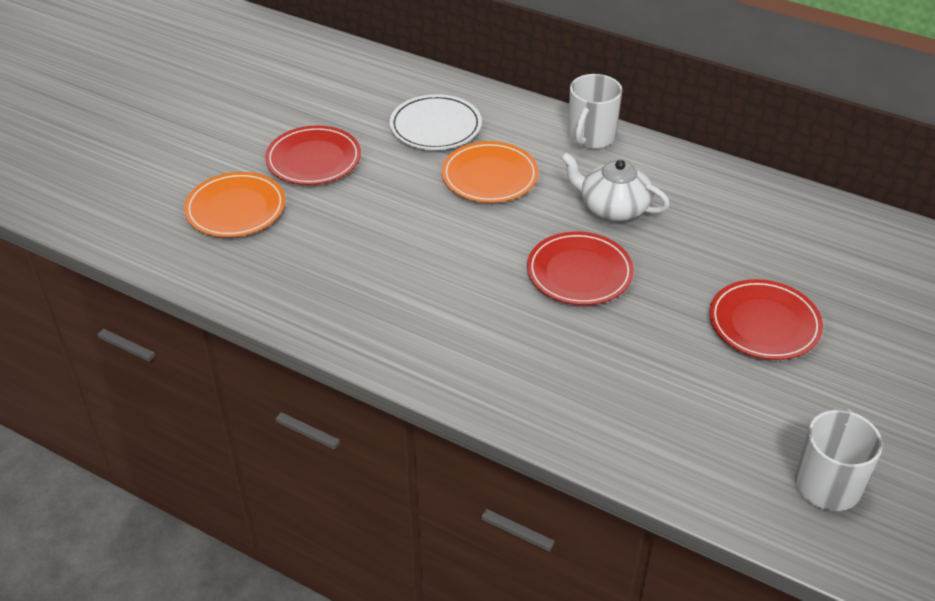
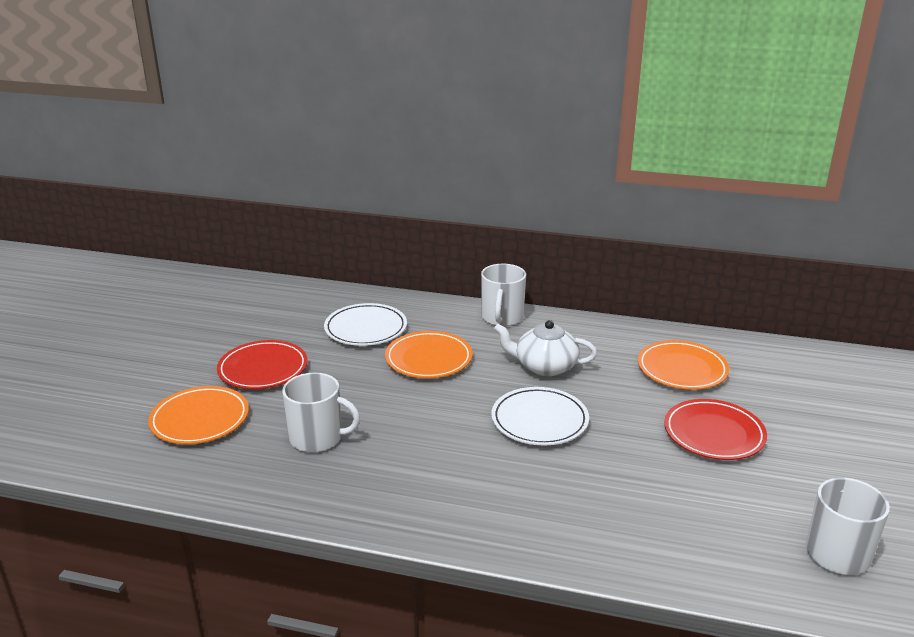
camera: 15 degrees left, 15 degrees down
red plate [527,232,634,305] -> white plate [491,387,589,446]
none -> white mug [282,373,360,453]
none -> orange plate [638,340,729,390]

